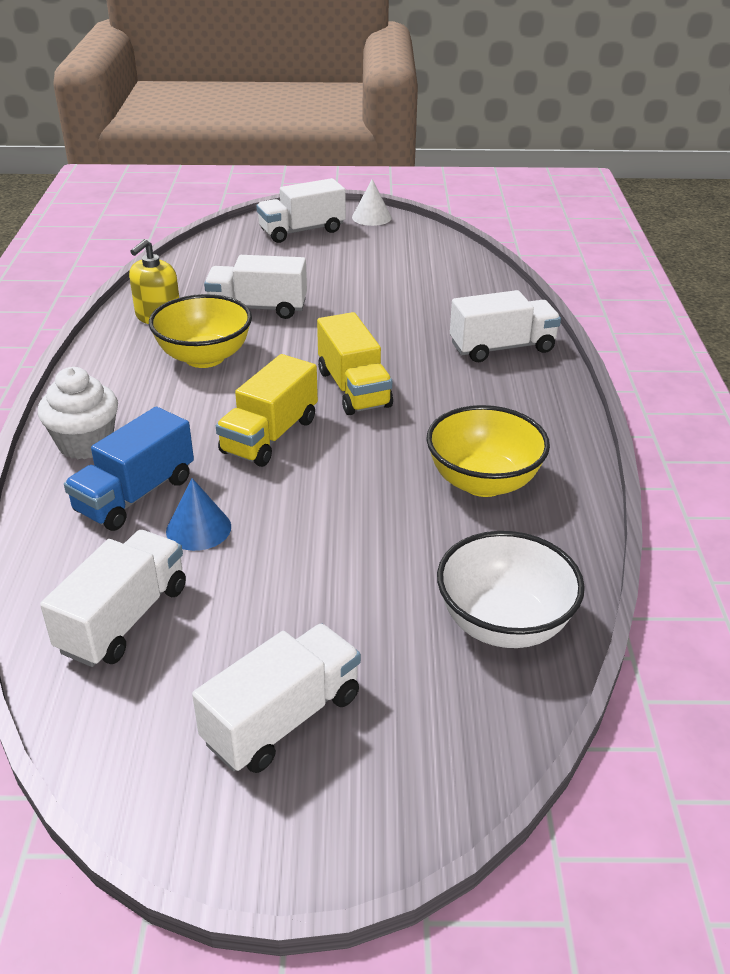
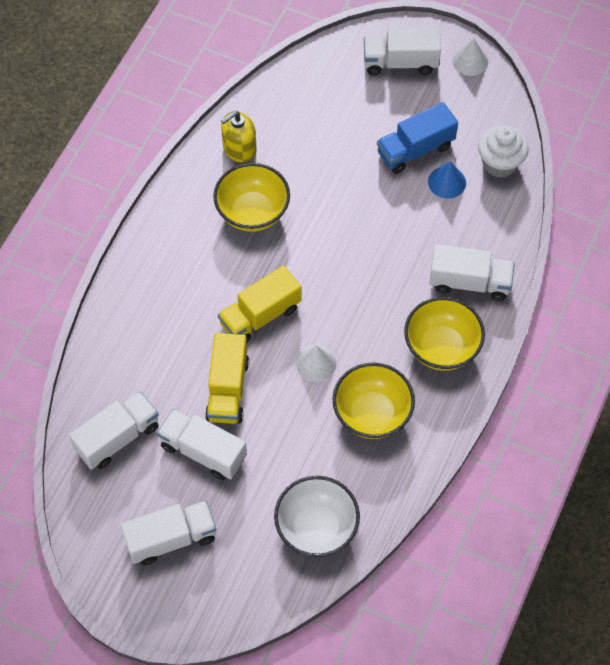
camera: 25 degrees right, 25 degrees up
white cupcake [38,367,118,459] -> white cupcake moved to [478,125,529,178]
blue truck [64,407,194,531] -> blue truck moved to [377,102,458,174]
blue cone [166,478,231,551] -> blue cone moved to [428,161,466,199]
white truck [204,255,307,319] -> white truck moved to [157,409,247,480]
yellow truck [317,312,393,415] -> yellow truck moved to [205,333,249,424]
none -> white cone [296,345,337,382]
none -> yellow bowl [404,297,485,371]

